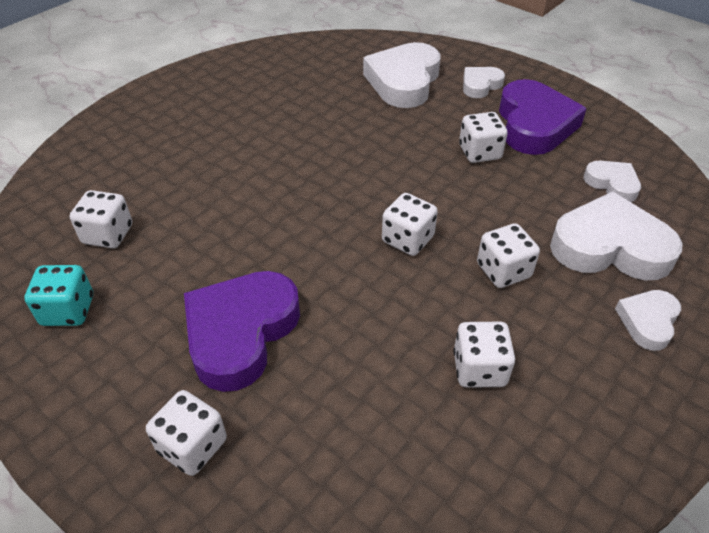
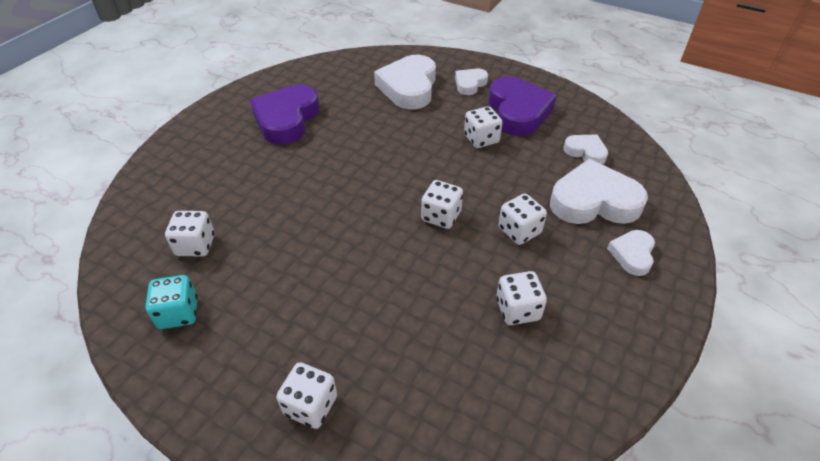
camera: 10 degrees left, 0 degrees up
purple heart [184,271,300,392] -> purple heart moved to [250,84,320,145]

